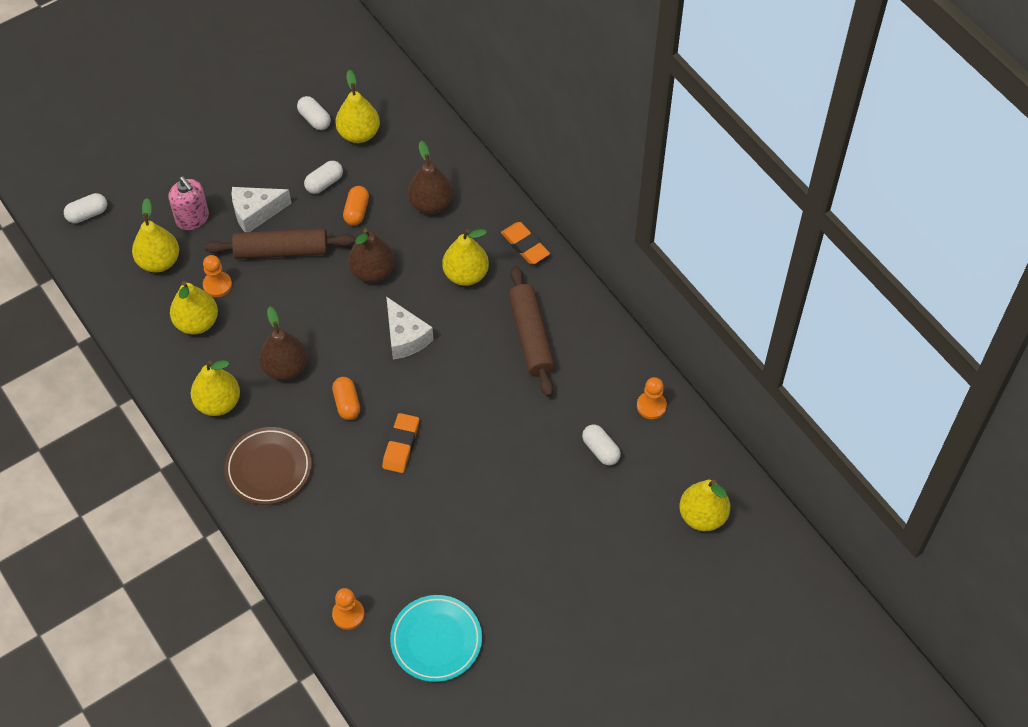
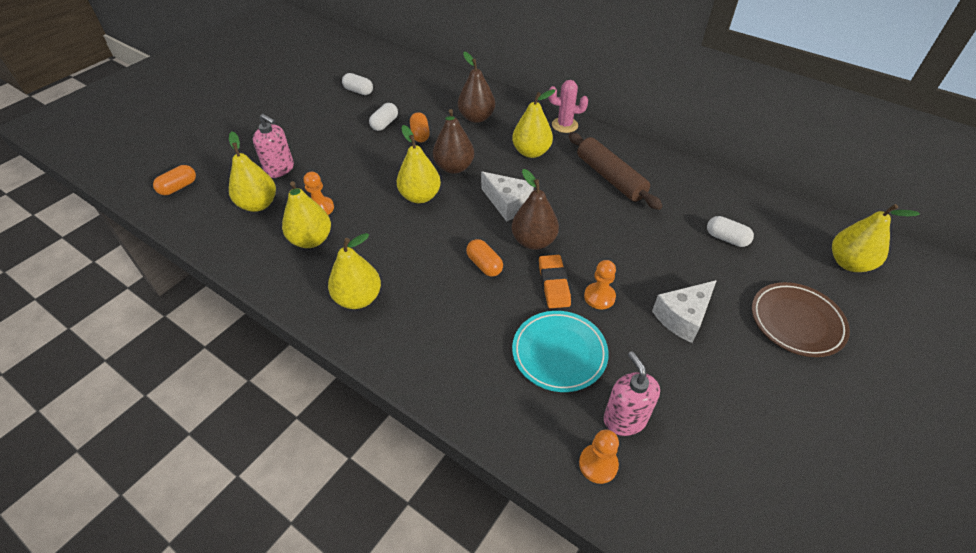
camera: 20 degrees left, 10 degrees down
white capsule [64,193,107,223] -> orange capsule [153,165,196,195]
brown rolling pin [205,228,355,259] -> none
brown plate [224,427,312,505] -> brown plate moved to [752,282,850,357]
white cheese [232,187,291,232] -> white cheese moved to [652,280,717,343]
brown pear [259,307,308,380] -> brown pear moved to [512,169,559,250]
yellow pear [335,70,380,143] -> yellow pear moved to [397,125,441,203]
turquoise plate [390,595,482,682] -> turquoise plate moved to [512,311,609,392]
orange eraser [501,222,550,264] -> pink cactus [548,80,588,133]
orange pawn [637,377,667,419] -> orange pawn moved to [584,260,616,309]
none -> pink soap dispenser [604,351,660,436]

